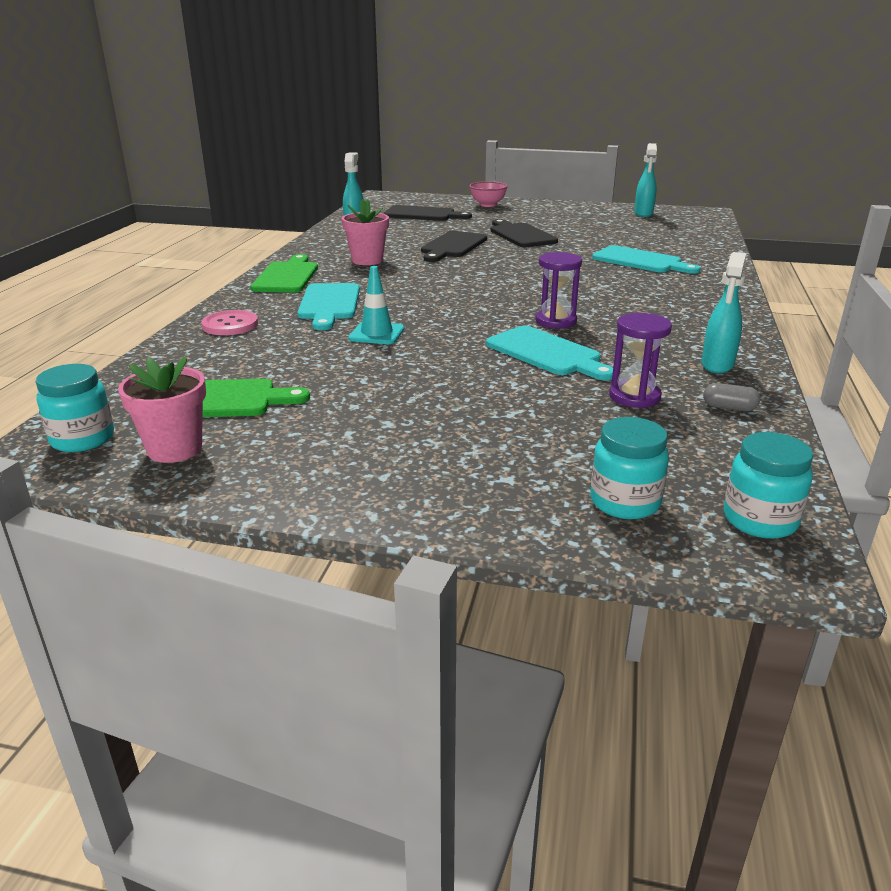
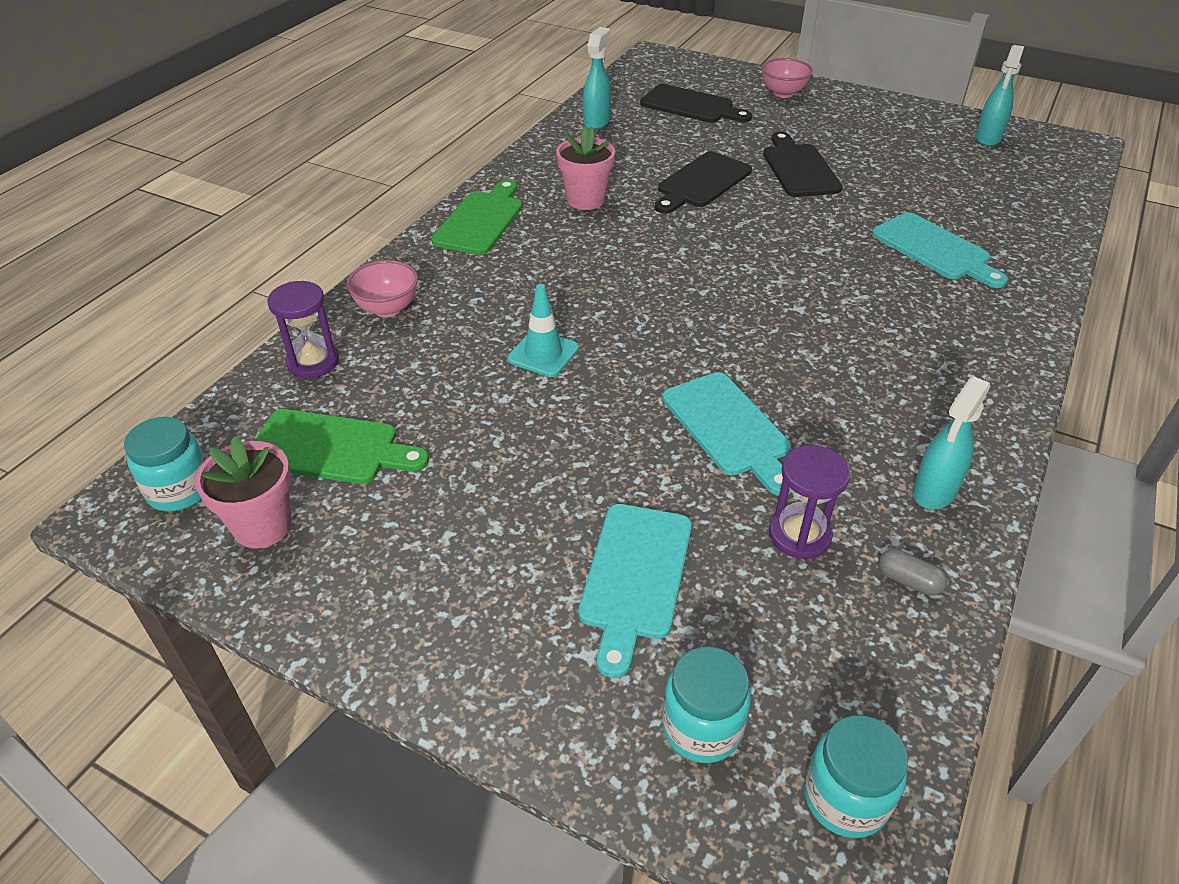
camera: 15 degrees right, 15 degrees up
pink button [201,310,258,335] -> pink bowl [346,260,418,317]
turquoise cutting board [298,283,360,330] -> turquoise cutting board moved to [578,504,692,678]
purple hourglass [535,252,582,329] -> purple hourglass moved to [267,281,339,378]

